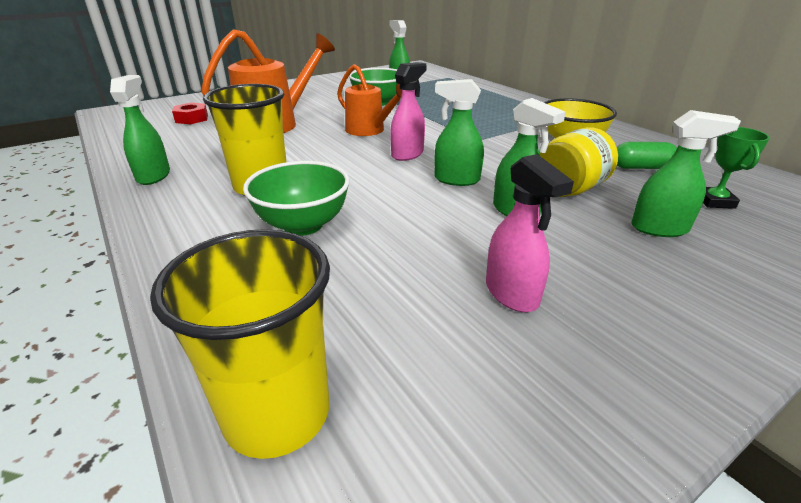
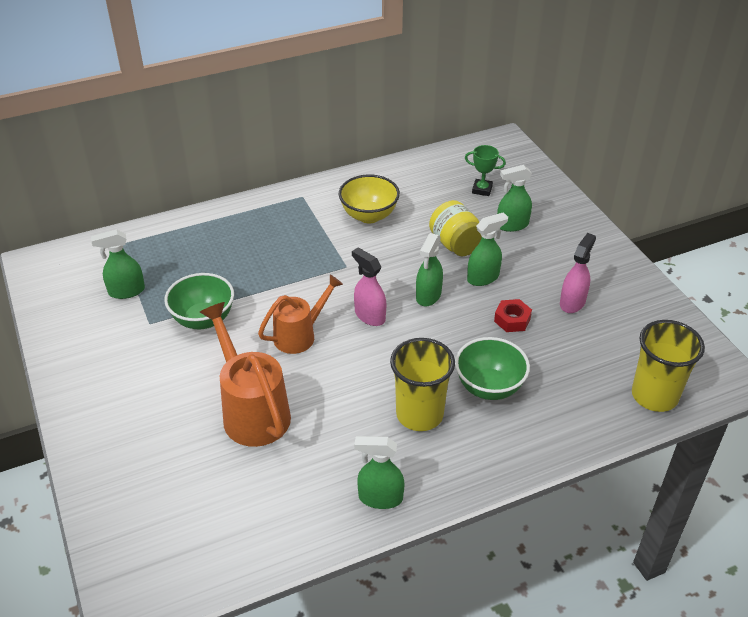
camera: 80 degrees left, 10 degrees up
red nut [172,102,208,124] -> red nut moved to [494,299,532,332]
pink spray bottle [486,154,574,312] -> pink spray bottle turned 45 degrees counterclockwise [560,233,596,313]
green capsule [617,142,677,169] -> none
green spray bottle [631,110,741,237] -> green spray bottle turned 120 degrees counterclockwise [497,165,532,232]

